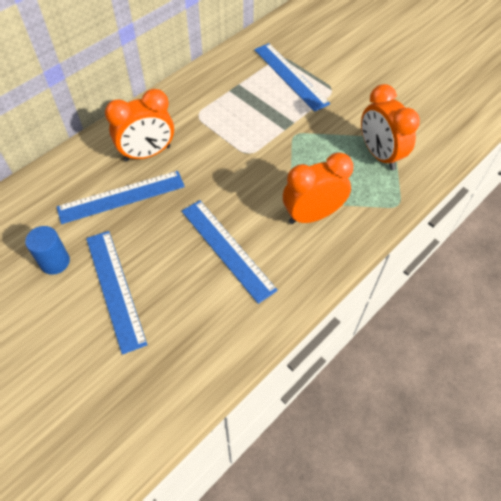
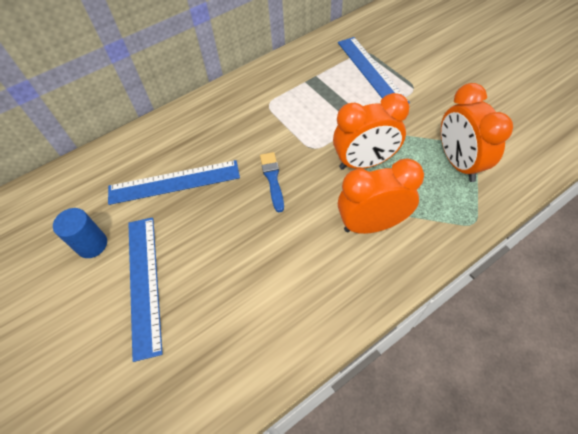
camera: 15 degrees right, 0 degrees up
orange clock [105,89,174,161] -> orange clock moved to [333,93,410,170]
blue ruler [182,200,278,304] -> none
none -> blue brush [260,152,284,212]

